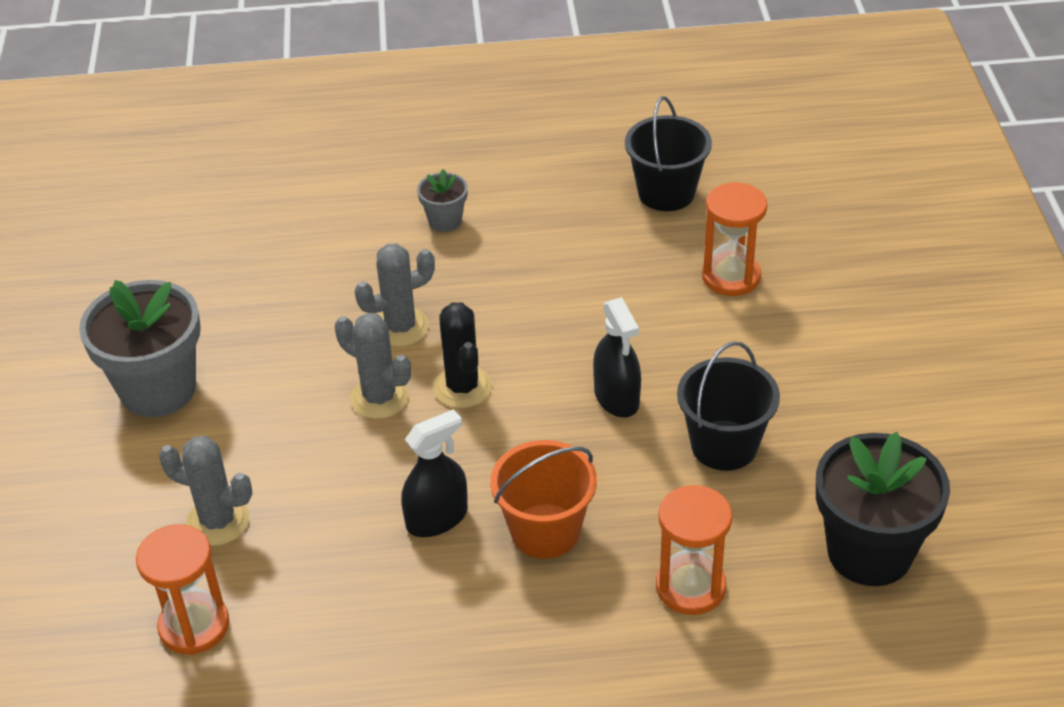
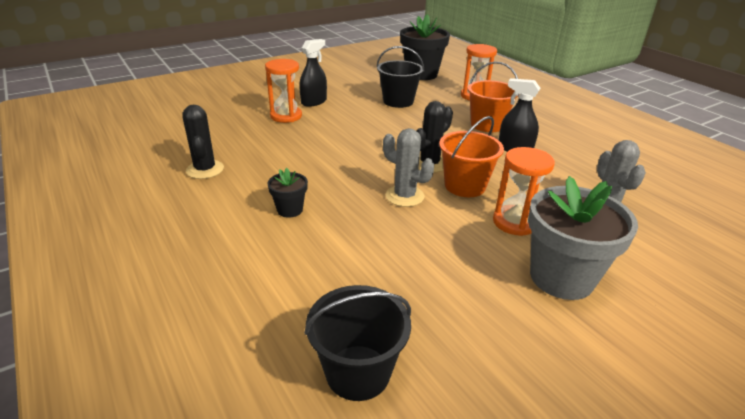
camera: 120 degrees left, 10 degrees down
orange hourglass [136,524,229,655] -> orange hourglass moved to [493,147,555,236]
grey cactus [335,313,411,419] -> orange bucket [439,116,504,197]
grey flower pot [417,169,468,232] -> black flower pot [267,168,308,218]
black spray bottle [593,297,641,418] -> black spray bottle moved to [299,39,327,107]
black bucket [625,96,712,211] -> black bucket moved to [304,285,411,401]
none -> black cactus [182,105,224,179]

